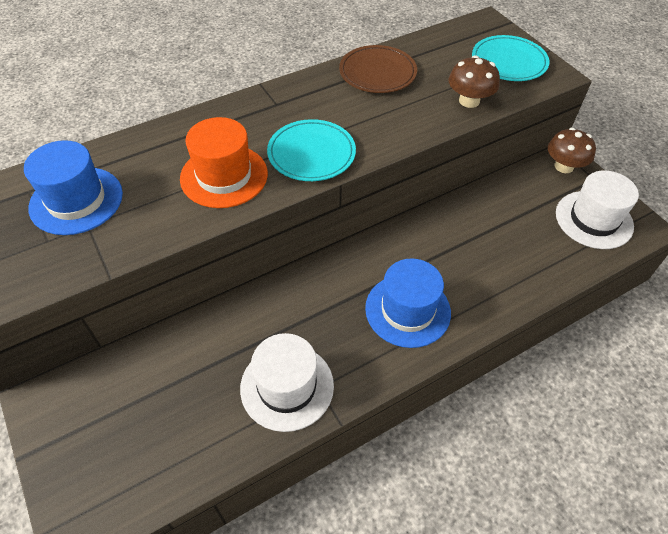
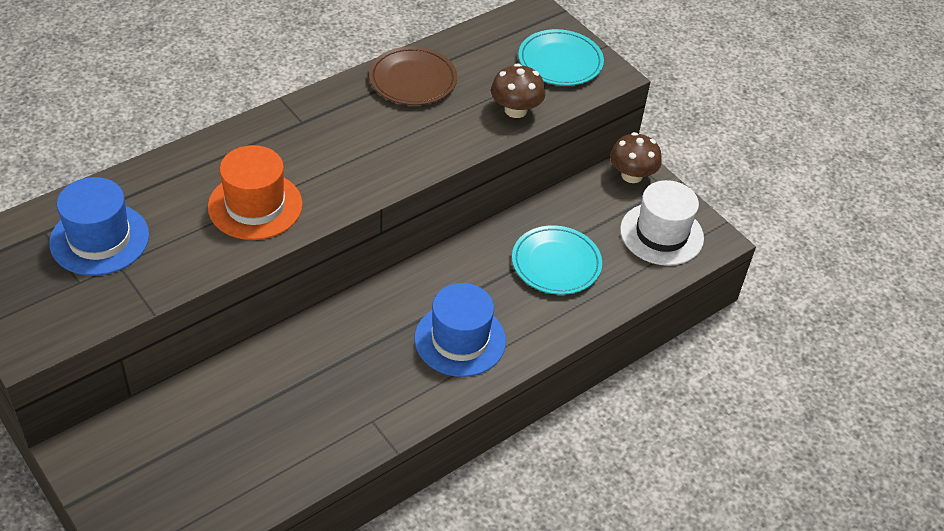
camera: 10 degrees left, 5 degrees down
white hat [240,333,334,432] -> none
turquoise plate [267,119,356,181] -> turquoise plate moved to [512,225,602,295]

